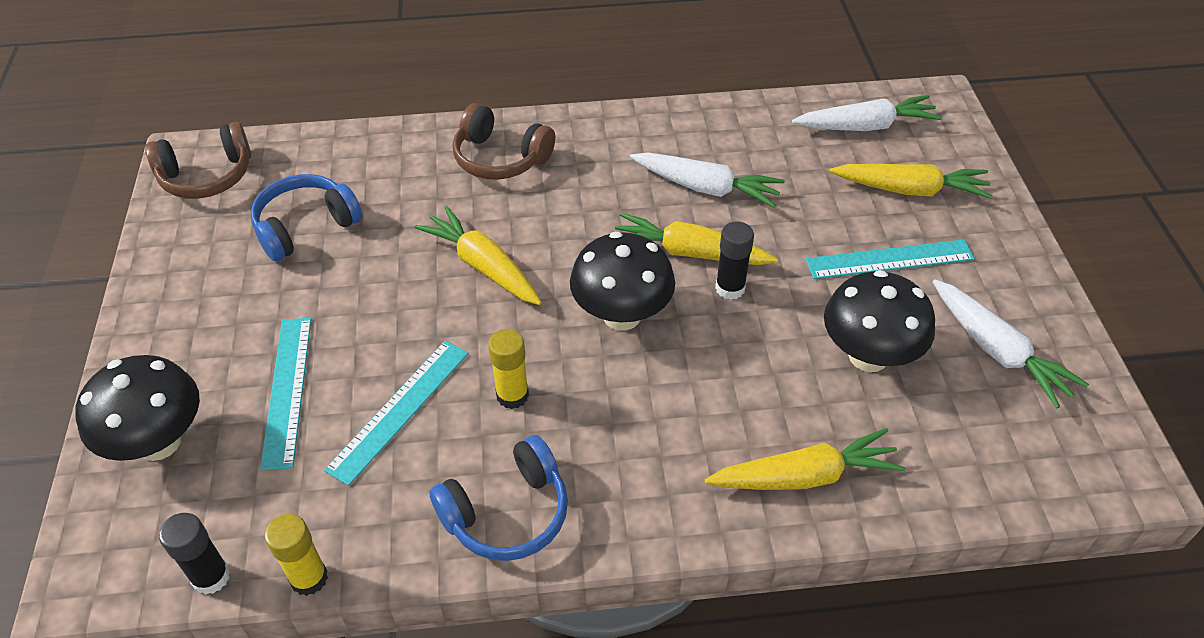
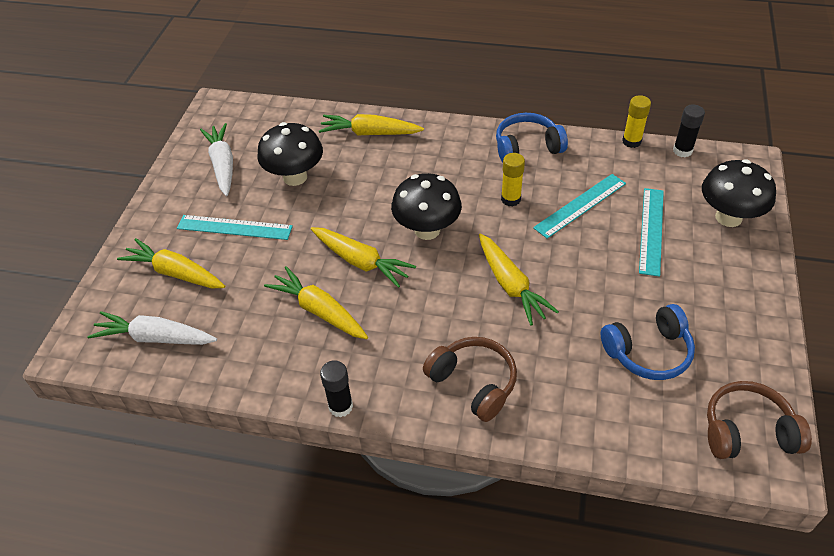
camera: 160 degrees left, 0 degrees up
white carrot [630,152,785,208] -> yellow carrot [264,266,368,339]
black glue stick [715,221,754,300] -> black glue stick moved to [320,360,353,417]

